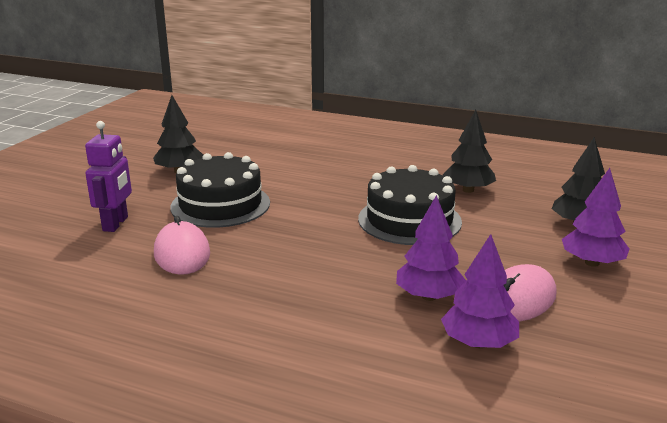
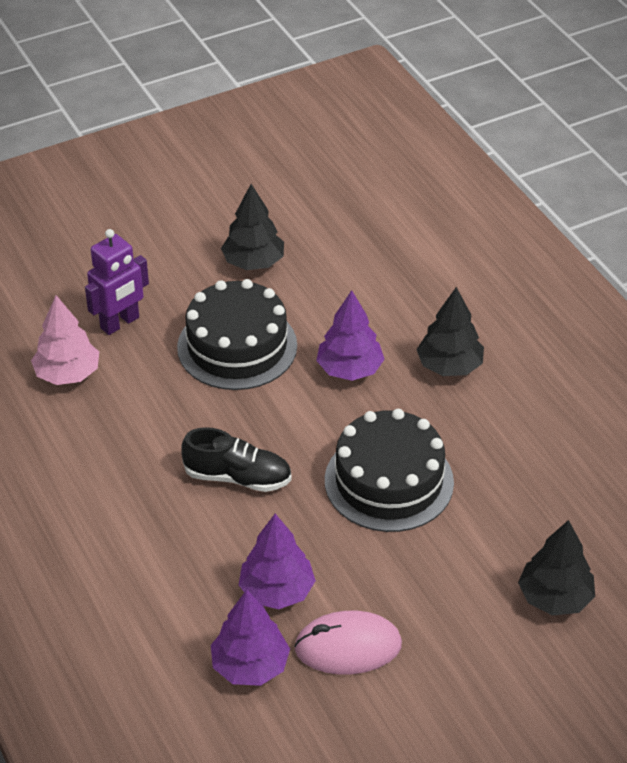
camera: 40 degrees right, 20 degrees up
pink mouse [154,216,210,275] -> none
black tree [443,110,496,193] -> black tree moved to [416,287,484,376]
purple tree [562,168,629,267] -> purple tree moved to [316,290,385,381]
none -> pink tree [31,295,99,385]
none -> black shoe [181,427,292,492]

